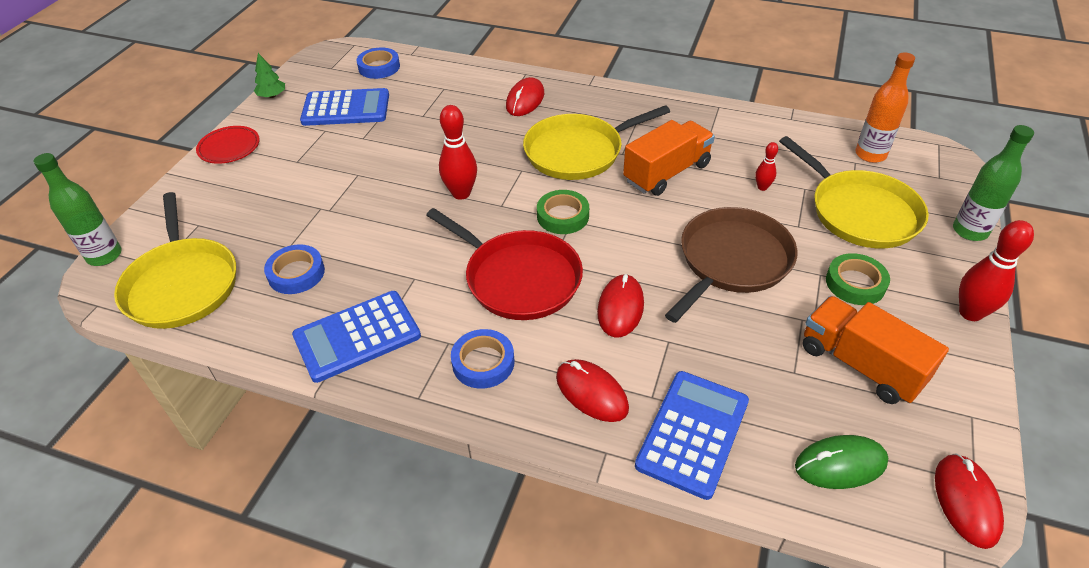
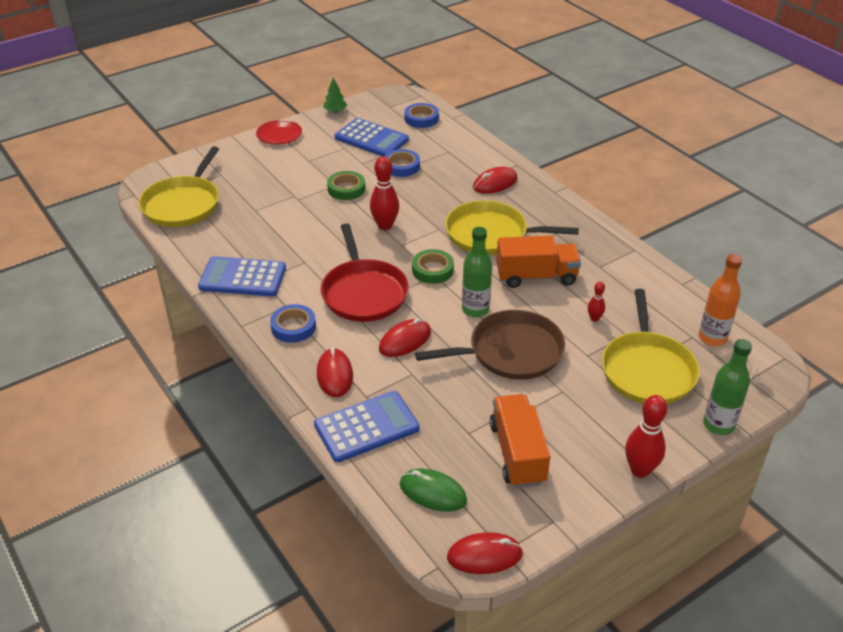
camera: 35 degrees right, 5 degrees down
green bottle [33,153,122,266] -> green bottle moved to [462,227,492,317]
blue tape [264,244,325,294] -> blue tape moved to [384,149,420,177]
green tape [826,253,890,305] -> green tape moved to [327,171,365,200]
red mouse [935,453,1004,549] -> red mouse turned 45 degrees clockwise [447,532,523,574]

